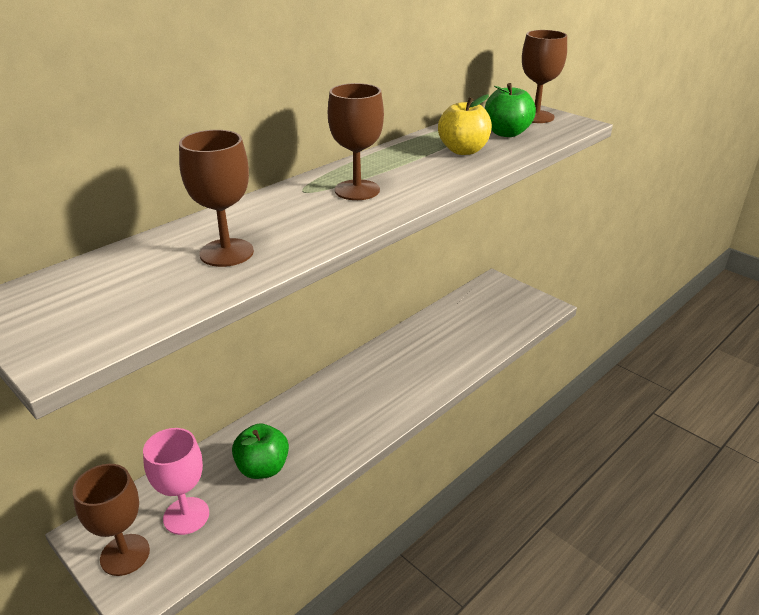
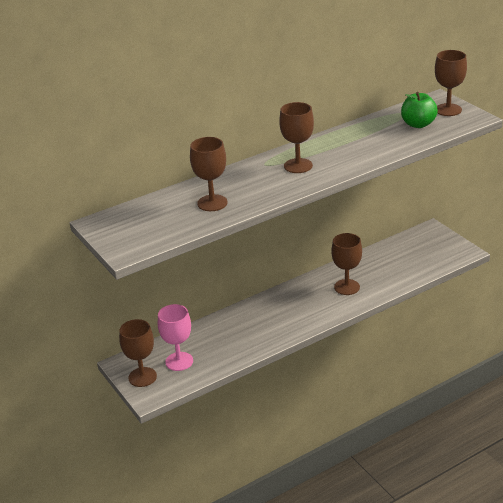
camera: 15 degrees right, 0 degrees up
green apple [232,424,289,479] -> none
yellow apple [438,94,492,155] -> none
none -> brown goblet [331,233,362,295]

